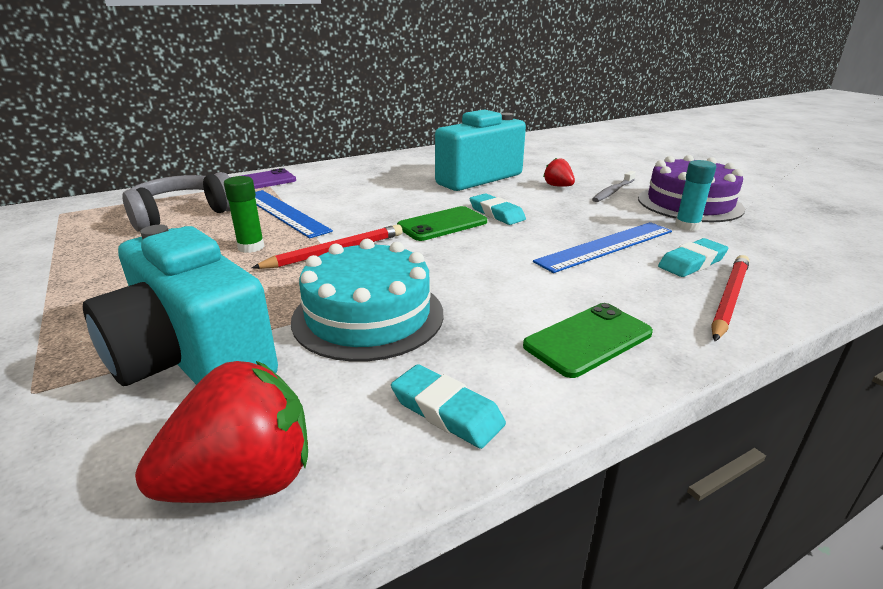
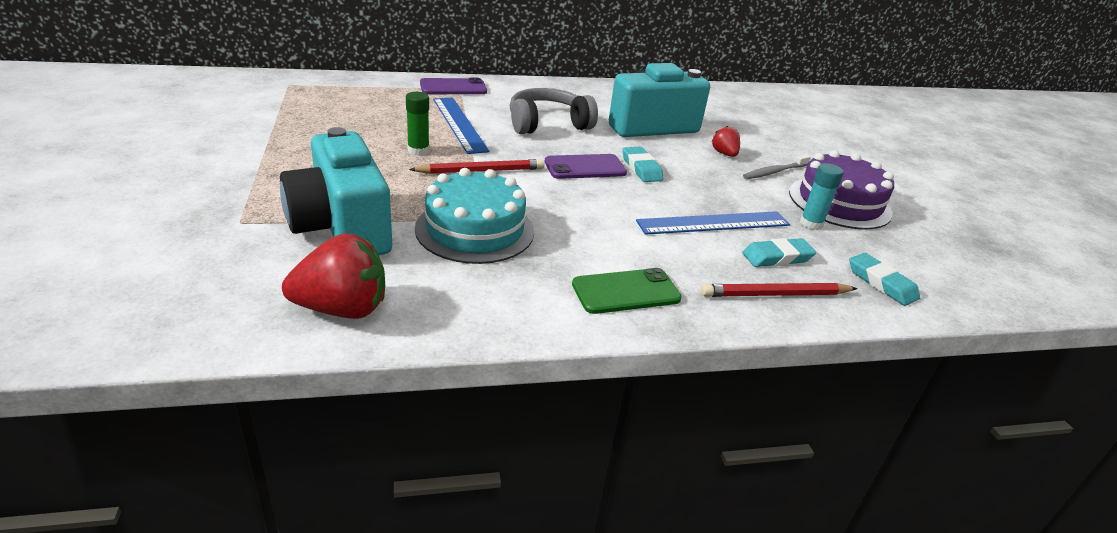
camera: 15 degrees right, 5 degrees up
grey headphones [122,172,230,232] -> grey headphones moved to [510,88,598,134]
turquoise eraser [391,364,506,449] -> turquoise eraser moved to [849,253,920,306]
green phone [397,206,487,241] -> purple phone [545,154,627,179]
red pencil [711,255,750,341] -> red pencil turned 150 degrees counterclockwise [701,283,858,297]

